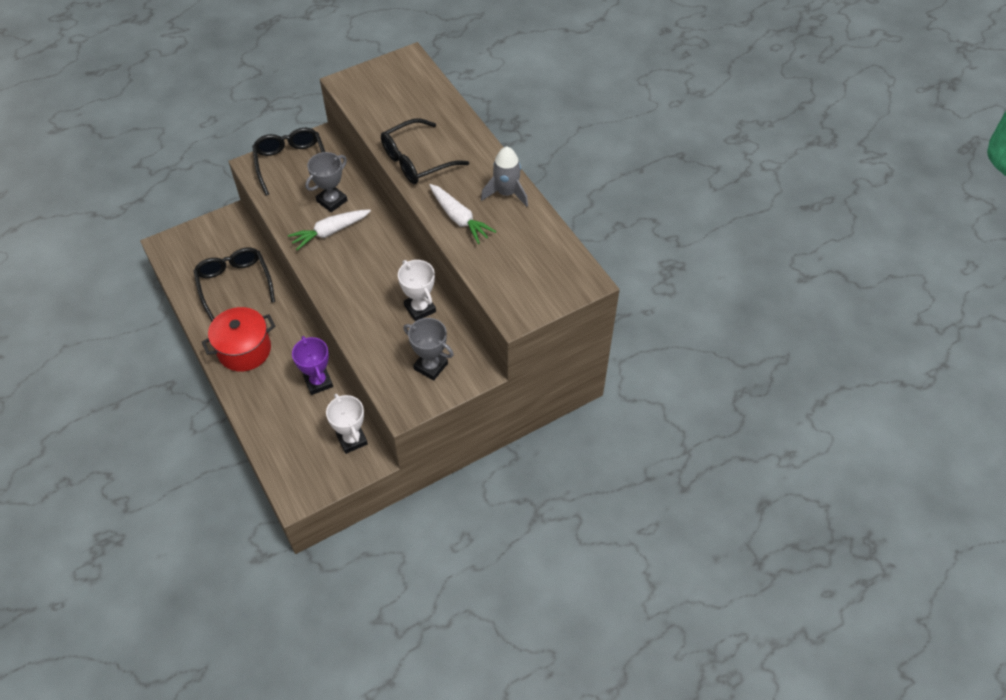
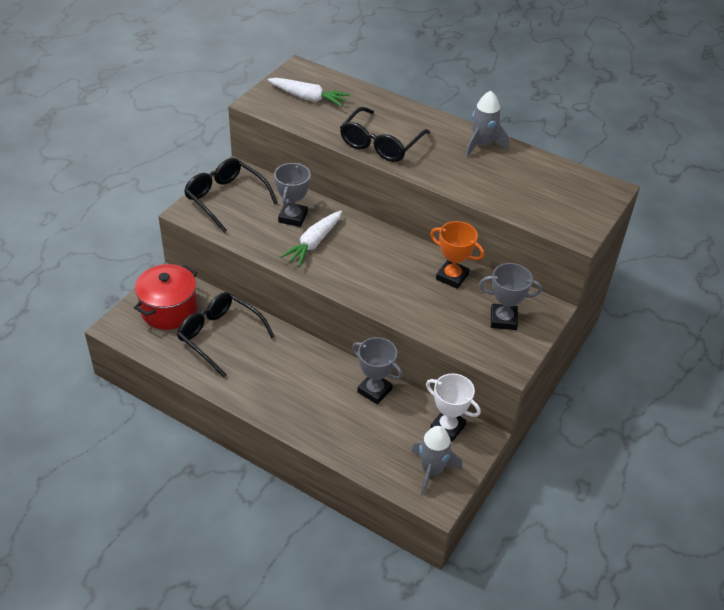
camera: 30 degrees left, 10 degrees down
red pot [201,307,275,371] -> red pot moved to [134,264,197,330]
purple trophy [292,336,333,395] -> grey trophy [352,337,402,404]
white trophy [398,260,436,322] -> orange trophy [430,221,485,289]
white carrot [429,184,497,244] -> white carrot moved to [268,78,350,107]
none -> grey rocket [411,426,462,496]

